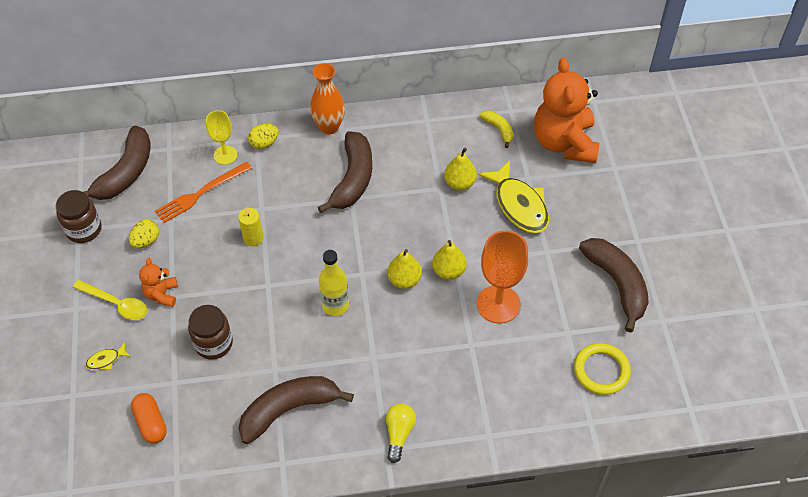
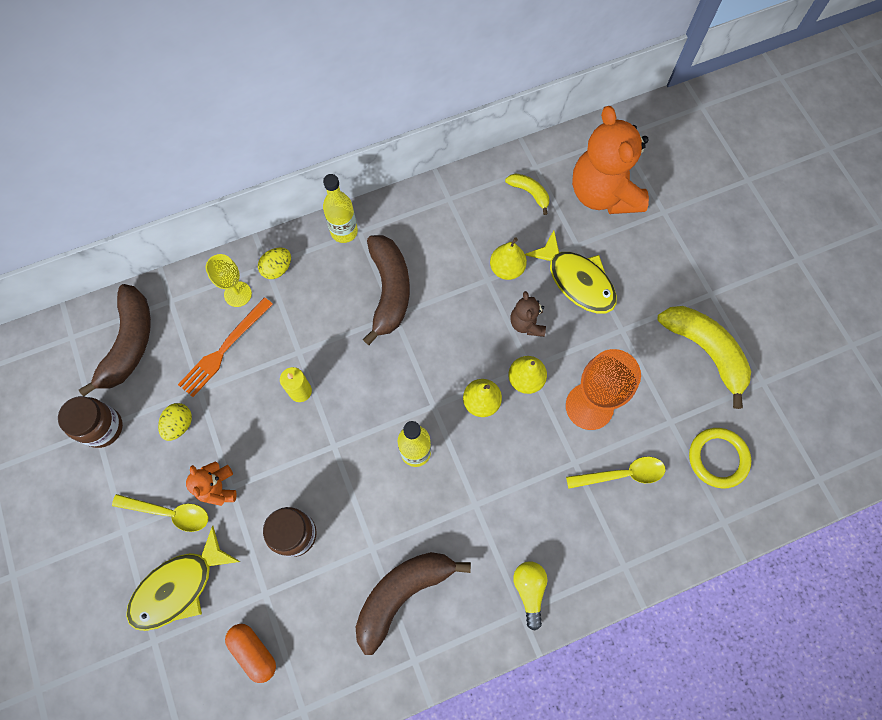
camera: 15 degrees left, 15 degrees up
yellow fish [85,342,131,370] -> yellow fish [126,525,240,631], size x2.30
orange vase [310,63,345,134] -> yellow bottle [323,174,358,243]
brown banana [579,238,649,333] -> yellow banana [657,306,751,409]
none -> brown teddy bear [510,291,546,337]
none -> yellow spoon [566,457,665,489]

